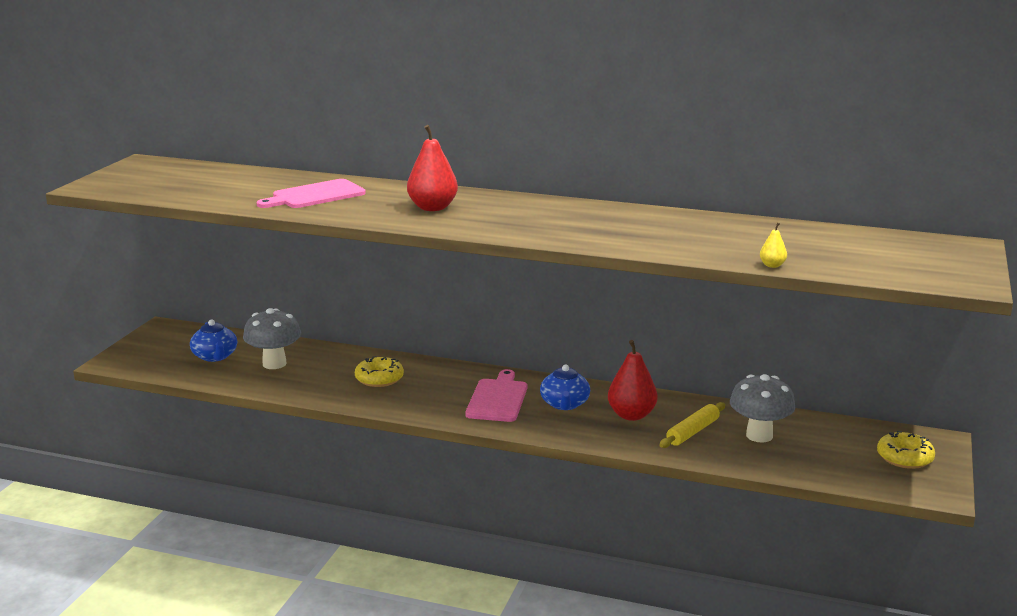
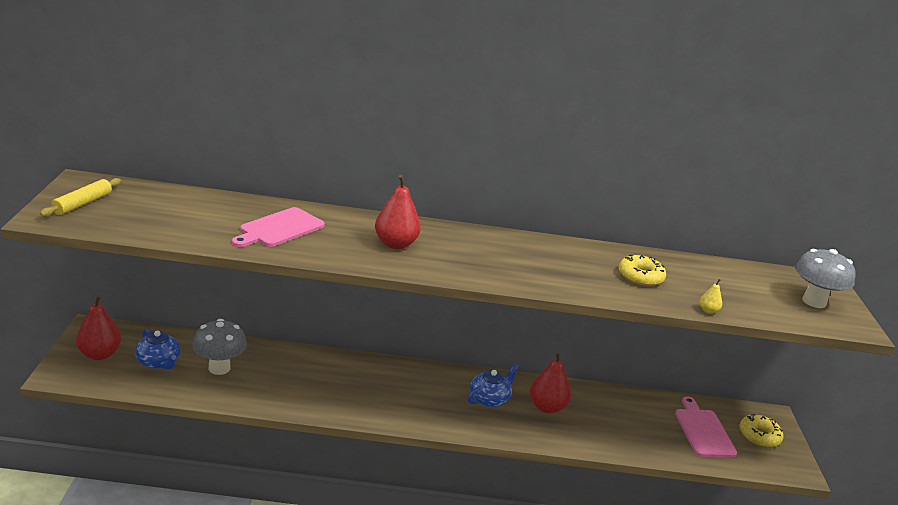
camera: 20 degrees left, 5 degrees up
yellow donut [355,356,404,387] -> yellow donut moved to [619,255,666,286]
pink cutting board [465,369,527,422] -> pink cutting board moved to [675,396,737,458]
blue teapot [540,364,590,410] -> blue teapot turned 120 degrees counterclockwise [468,364,519,407]
yellow rolling pin [659,402,725,448] -> yellow rolling pin moved to [40,178,121,217]
grey mushroom [730,374,795,443] -> grey mushroom moved to [795,249,856,308]
none -> red pear [76,295,121,360]

